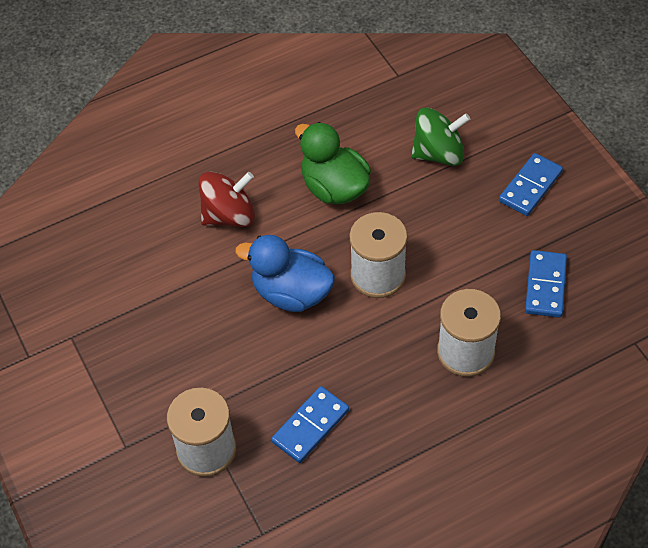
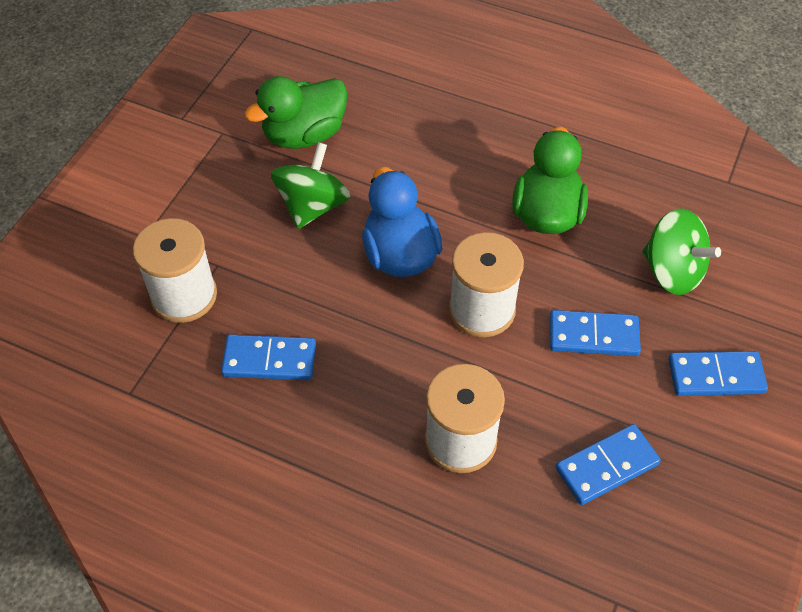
camera: 50 degrees right, 0 degrees up
red spinning top [199,172,255,227] -> none
none -> green duck [244,76,347,149]
none -> green spinning top [271,142,350,229]
none -> blue domino [550,310,641,356]

